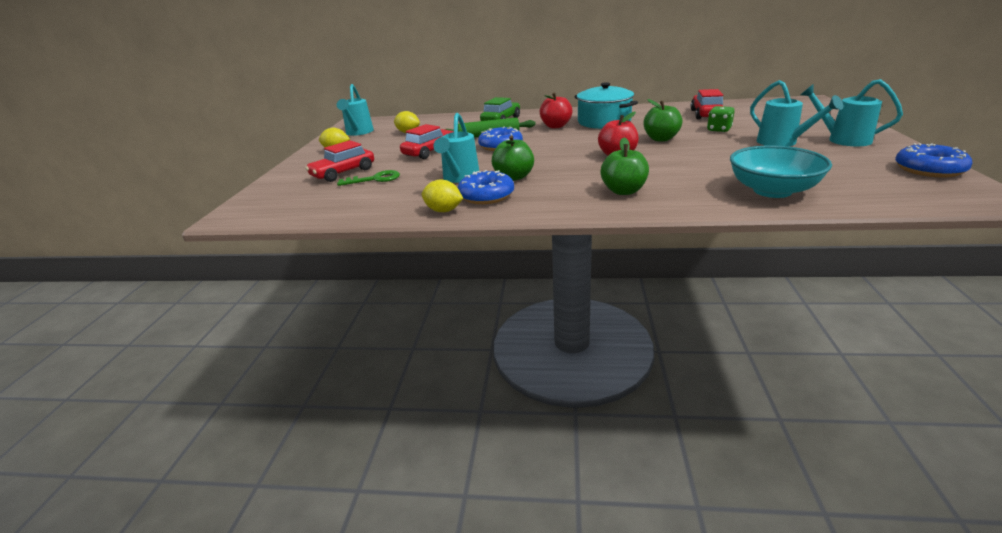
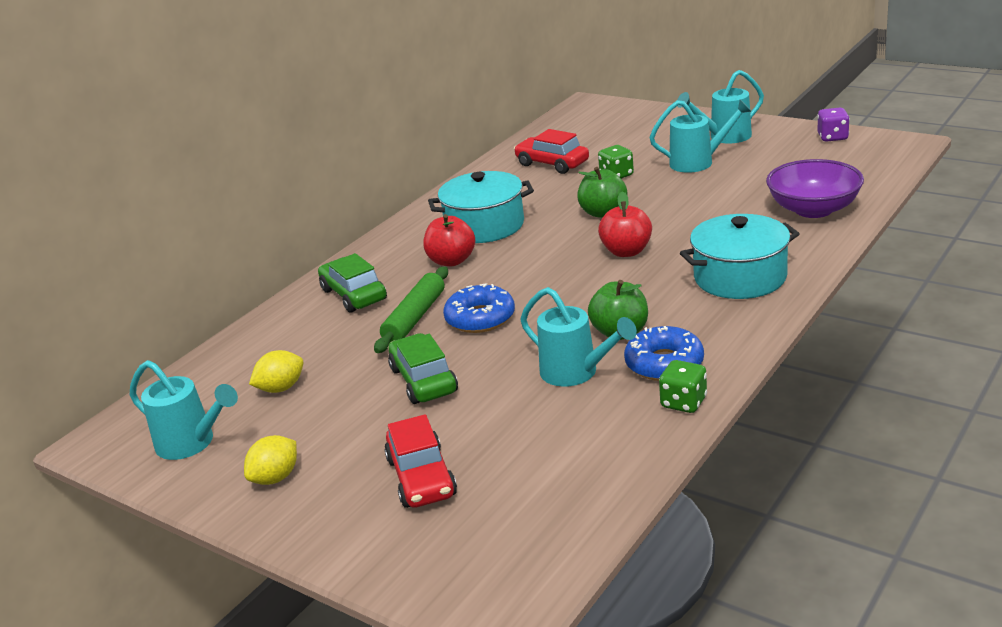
camera: 60 degrees left, 0 degrees up
green key [337,170,400,186] -> none
red car [400,124,454,159] -> green car [388,333,458,404]
yellow lemon [422,179,463,212] -> green dice [659,360,707,413]
green apple [601,137,649,195] -> turquoise pot [680,214,800,299]
turquoise bowl [730,146,832,198] -> purple bowl [766,159,864,218]
blue donut [895,143,972,178] -> purple dice [817,108,850,142]

